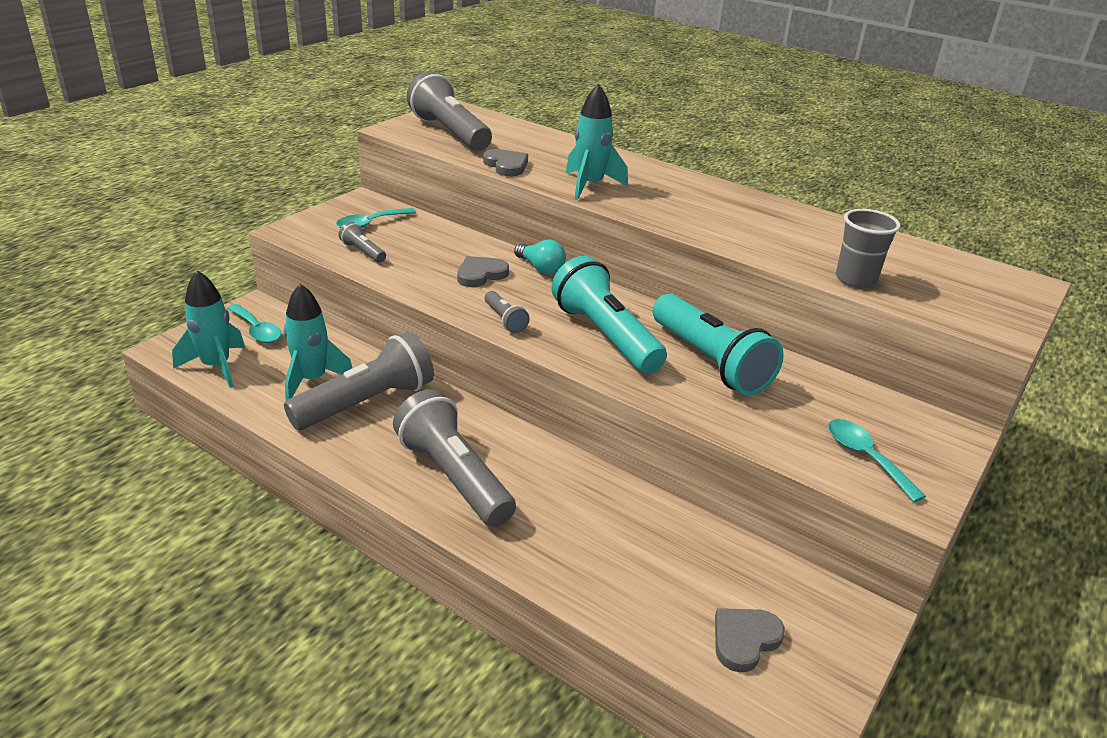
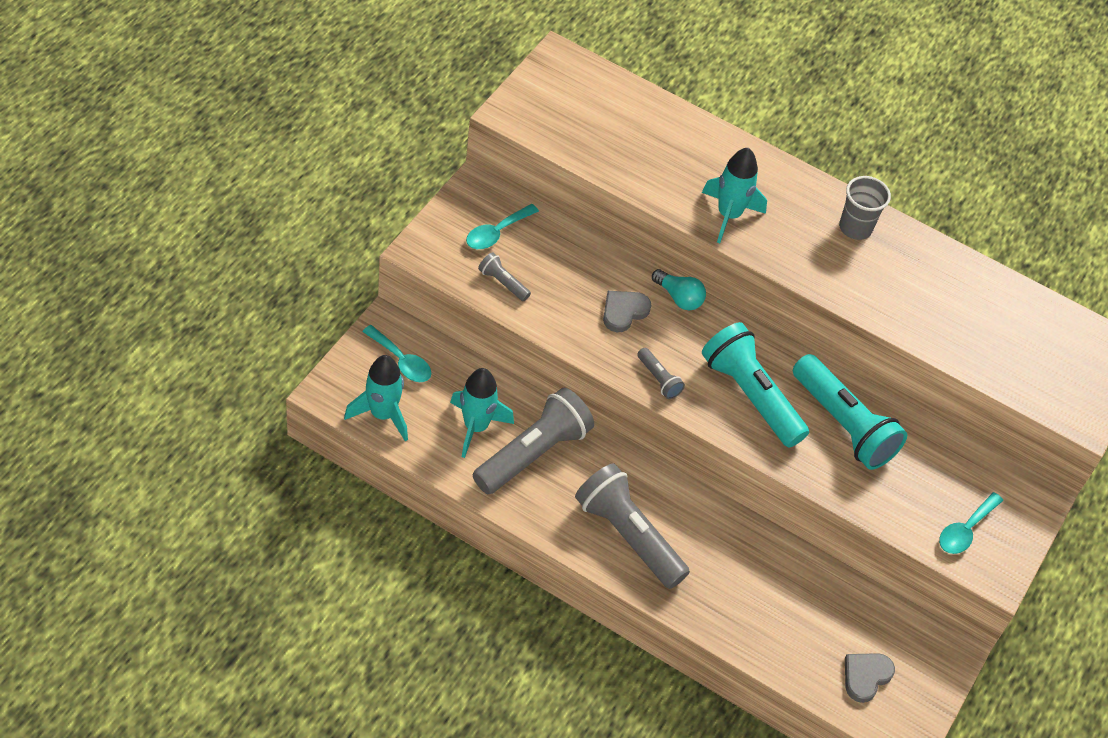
camera: 10 degrees left, 20 degrees up
grey flashlight [407,71,492,151] -> none
grey heart [483,149,528,176] -> none
turquoise spoon [828,419,926,502] -> turquoise spoon turned 105 degrees counterclockwise [939,492,1003,554]
grey cup [836,209,901,288] -> grey cup moved to [839,176,891,240]

